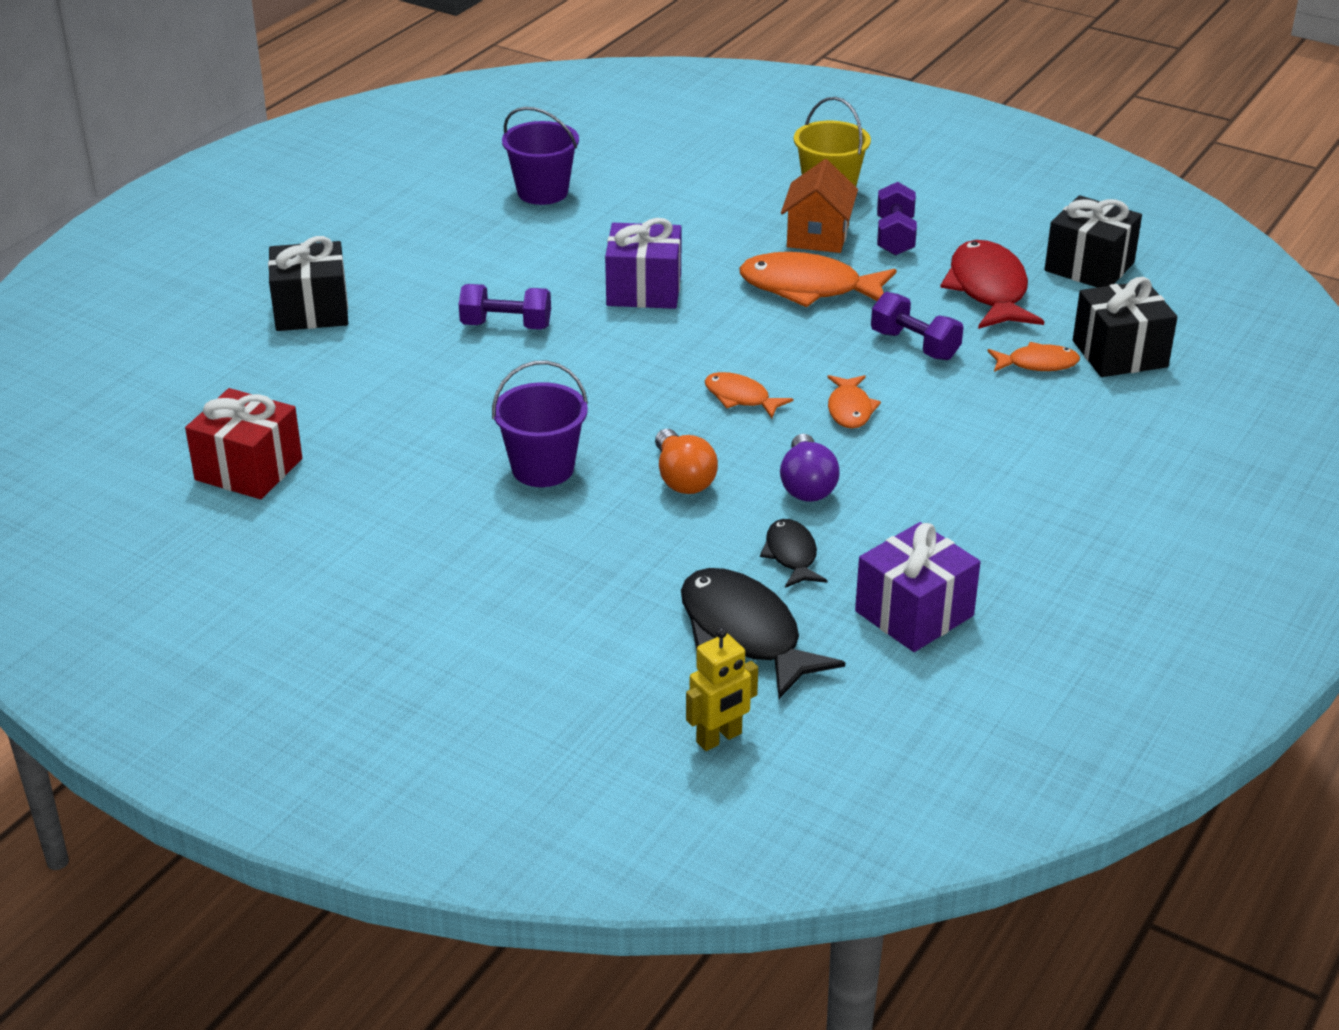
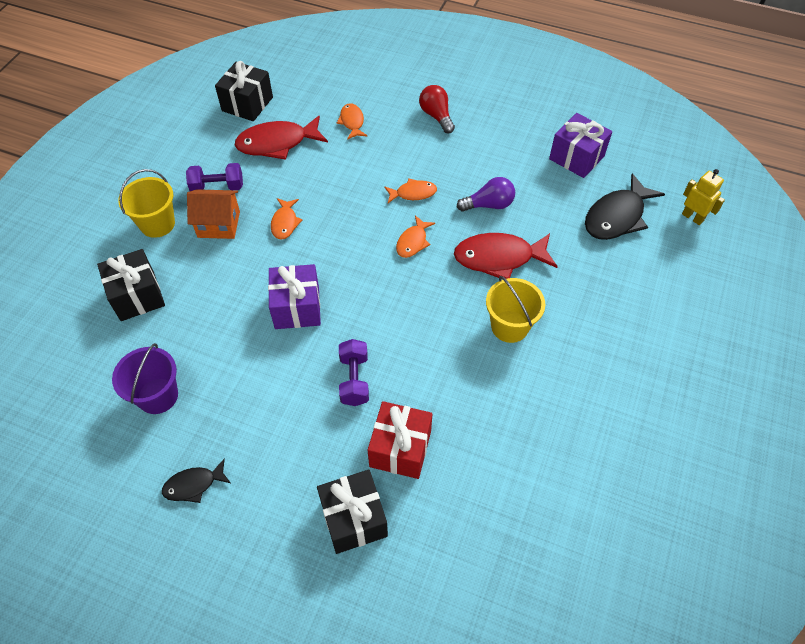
camera: 100 degrees left, 20 degrees up
red gift [185,388,302,499] -> red gift moved to [368,401,433,479]
purple bucket [492,361,588,487] -> yellow bucket [486,276,545,343]
orange light bulb [655,429,718,494] -> red fish [454,233,558,279]
orange fish [739,252,897,307] -> orange fish [271,198,303,240], size x0.55
black fish [760,519,828,588] -> black fish moved to [162,459,231,503]
purple dumbbell [871,292,963,360] -> none
black gift [1073,277,1177,377] -> black gift moved to [97,249,165,321]
none -> red light bulb [419,85,455,133]

